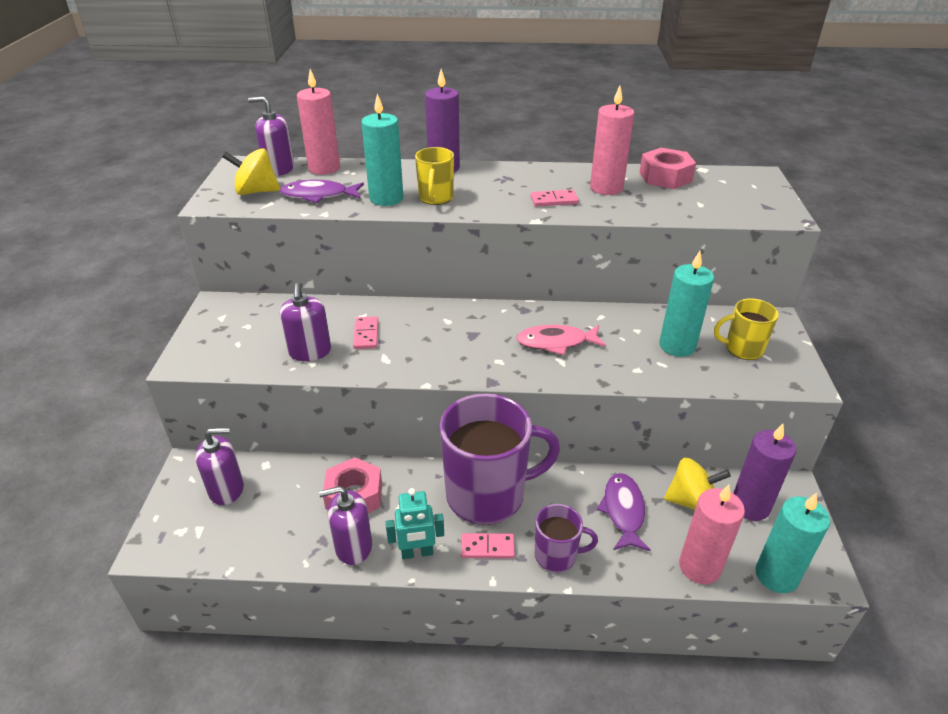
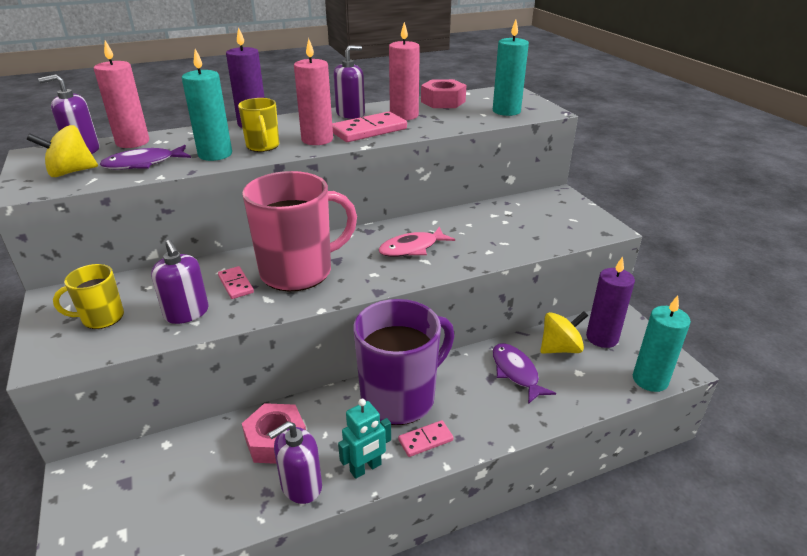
camera: 25 degrees left, 5 degrees down
purple soap dispenser [195,427,244,505] -> purple soap dispenser moved to [334,46,365,119]
pink domino [531,189,579,207] -> pink domino [332,111,407,142], size x1.76
purple mug [535,504,598,572] -> none
turquoise candle [659,251,714,357] -> turquoise candle moved to [493,19,529,116]
pink candle [679,485,745,584] -> pink candle moved to [294,38,333,145]
yellow mug [714,298,779,360] -> yellow mug moved to [53,264,124,329]
none -> pink mug [242,171,357,291]

